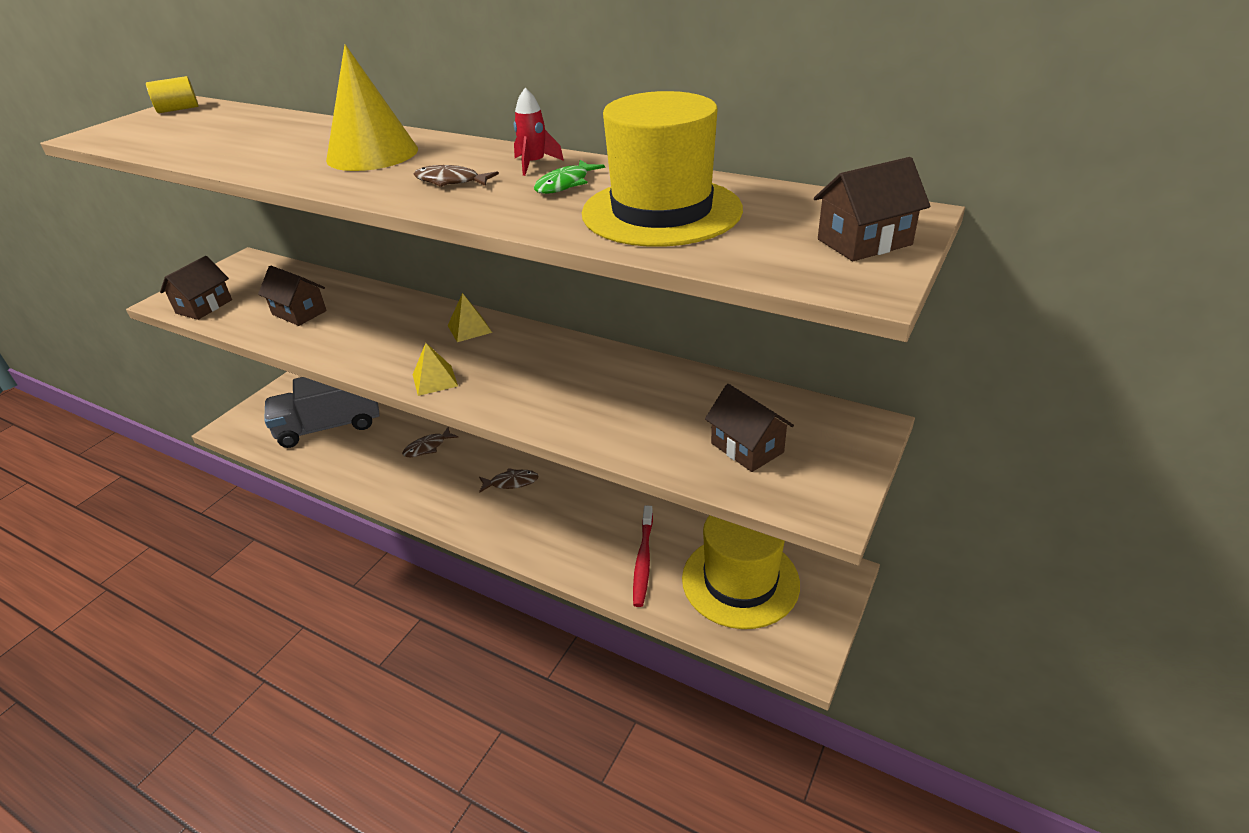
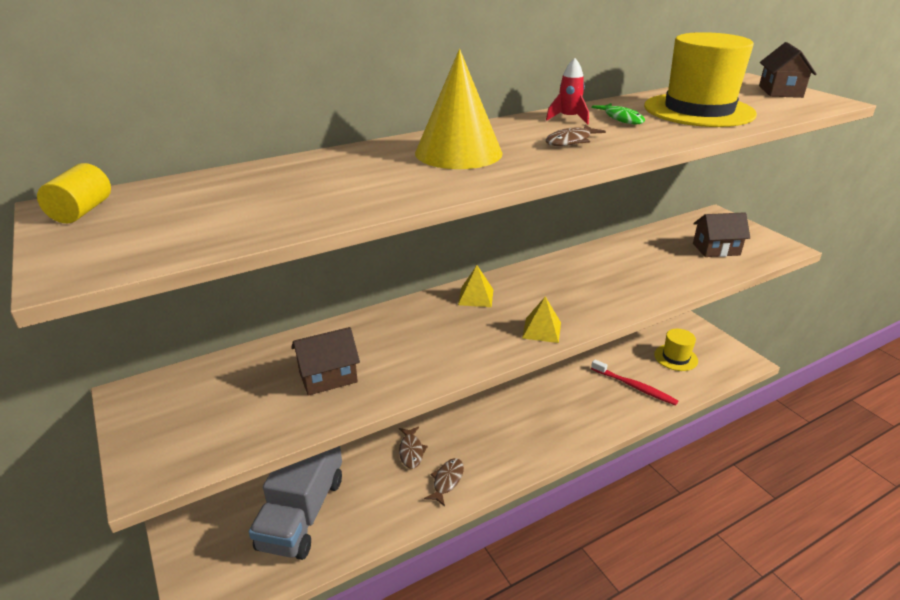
camera: 60 degrees left, 5 degrees down
brown house [160,256,232,320] -> none
brown fish [479,468,539,493] -> brown fish moved to [424,458,464,506]
yellow hat [682,515,800,629] -> yellow hat [654,329,698,371], size x0.54

